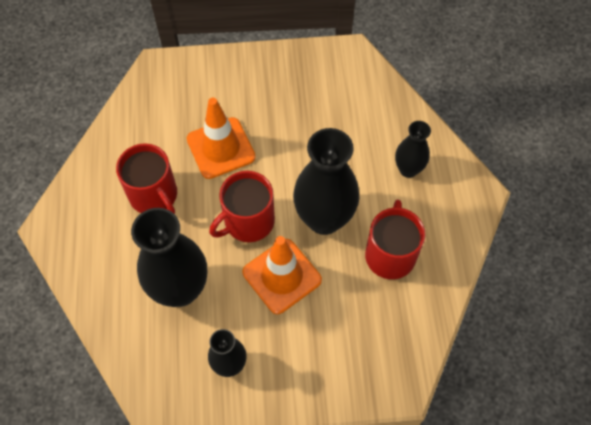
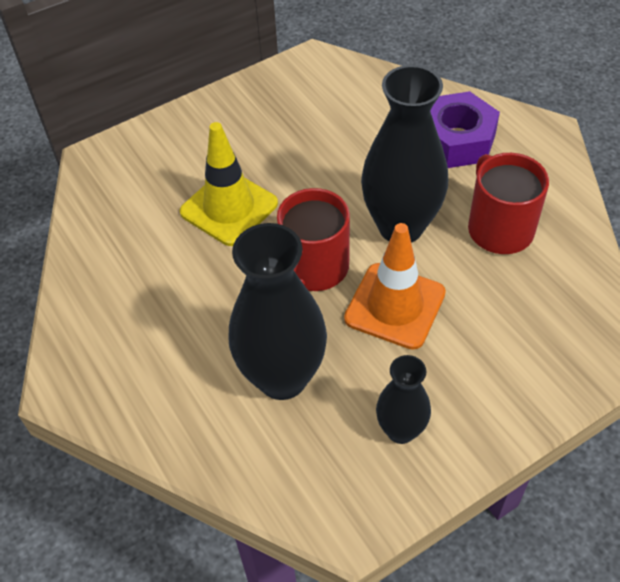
camera: 25 degrees left, 10 degrees down
red mug [116,143,177,214] -> none
orange traffic cone [187,98,256,179] -> yellow traffic cone [180,122,278,246]
black vase [395,121,431,178] -> purple nut [430,91,500,168]

